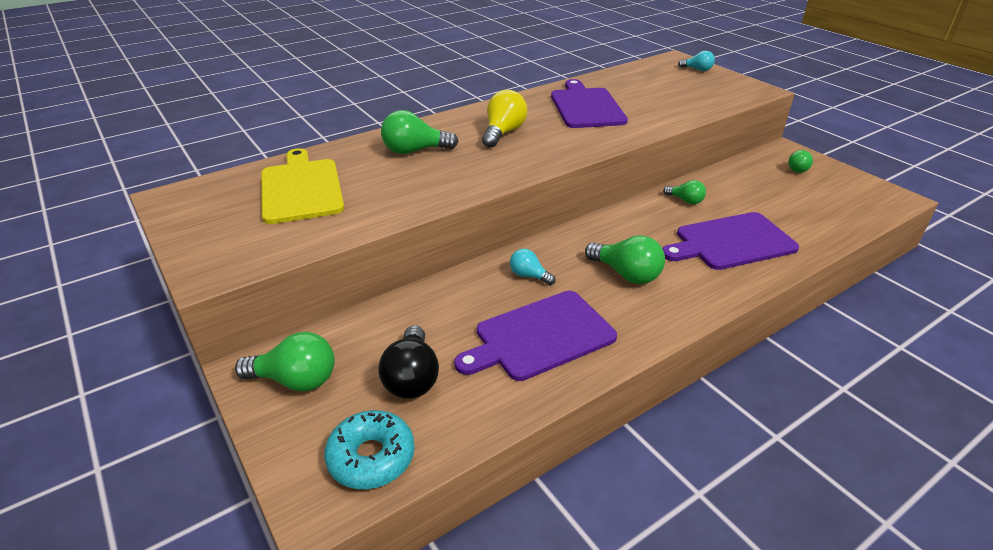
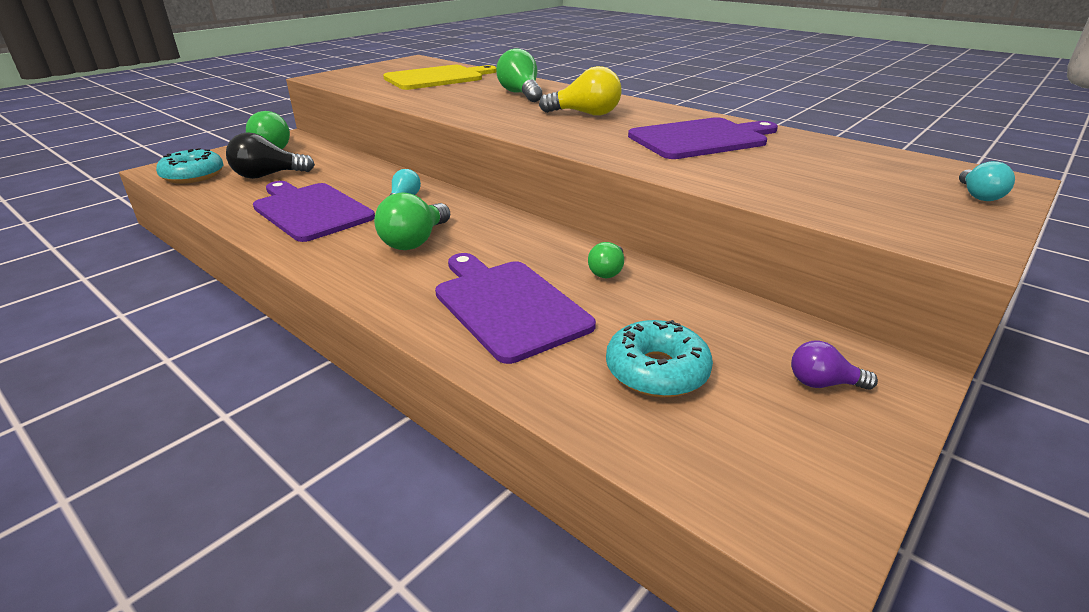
camera: 75 degrees right, 5 degrees down
green light bulb [788,150,813,173] -> purple light bulb [791,341,878,390]
none -> turquoise donut [606,320,713,398]

